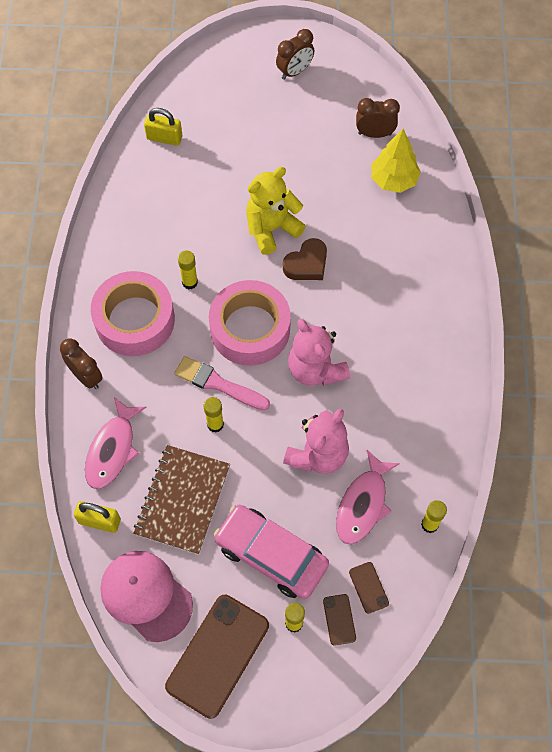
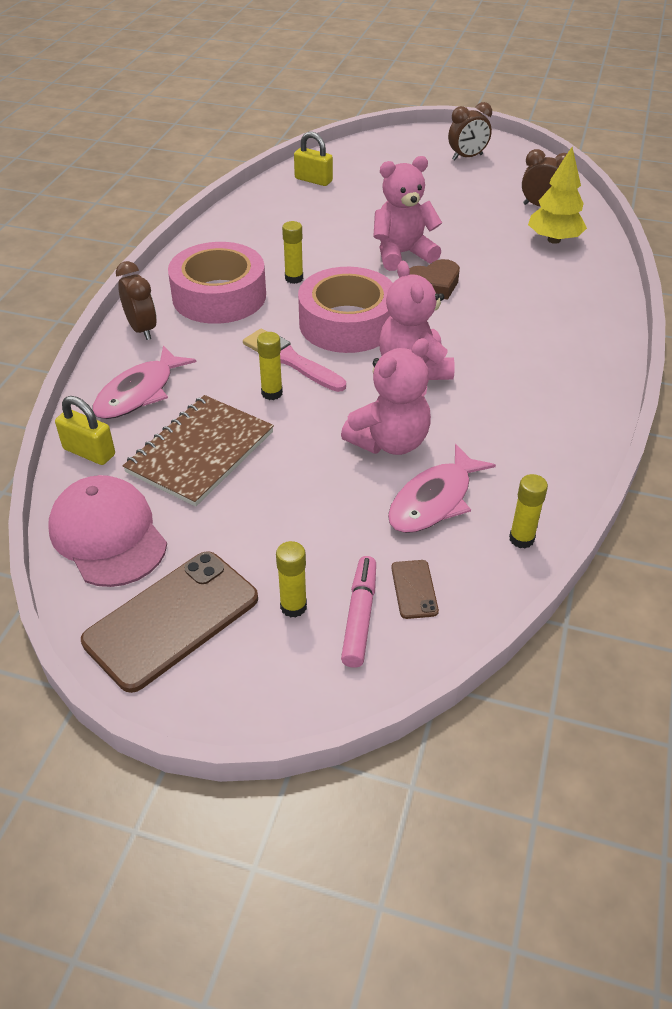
camera: 15 degrees right, 20 degrees down
pink car [214,505,329,599] -> none
yellow teddy bear [246,167,306,255] -> pink teddy bear [373,156,442,271]
brown phone [323,594,356,646] -> pink marker [341,556,376,668]

